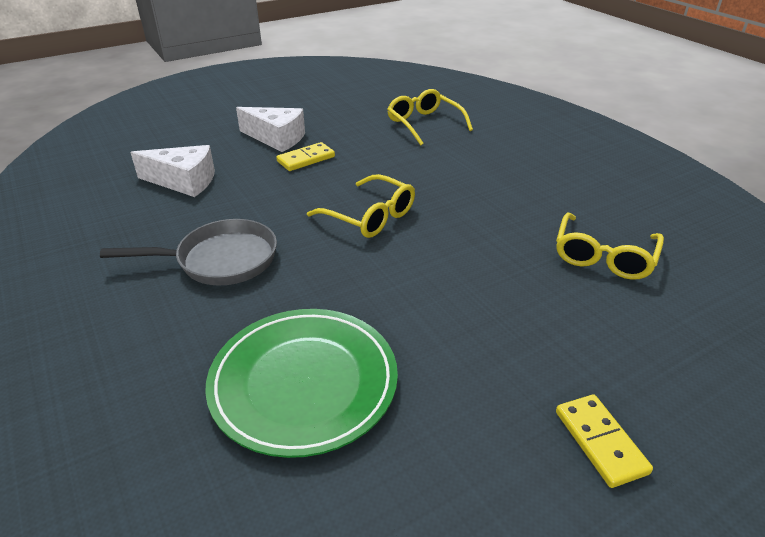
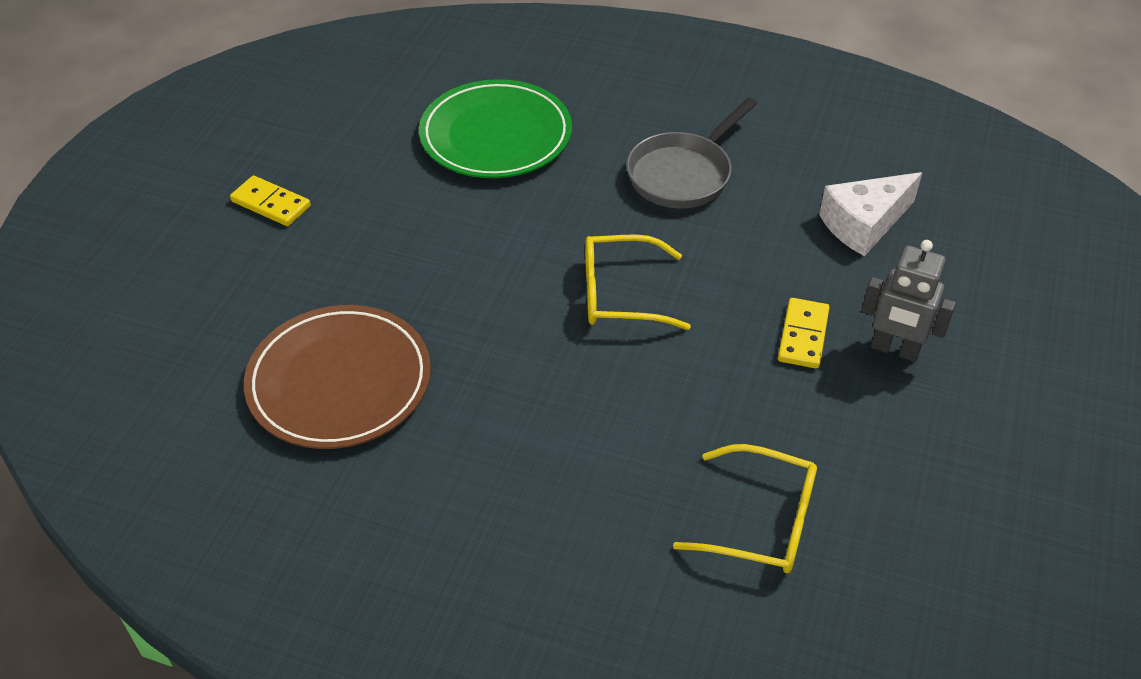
camera: 140 degrees right, 10 degrees up
white cheese [236,107,305,152] -> grey robot [861,240,956,362]
yellow glasses [556,212,664,280] -> brown plate [244,305,431,449]

